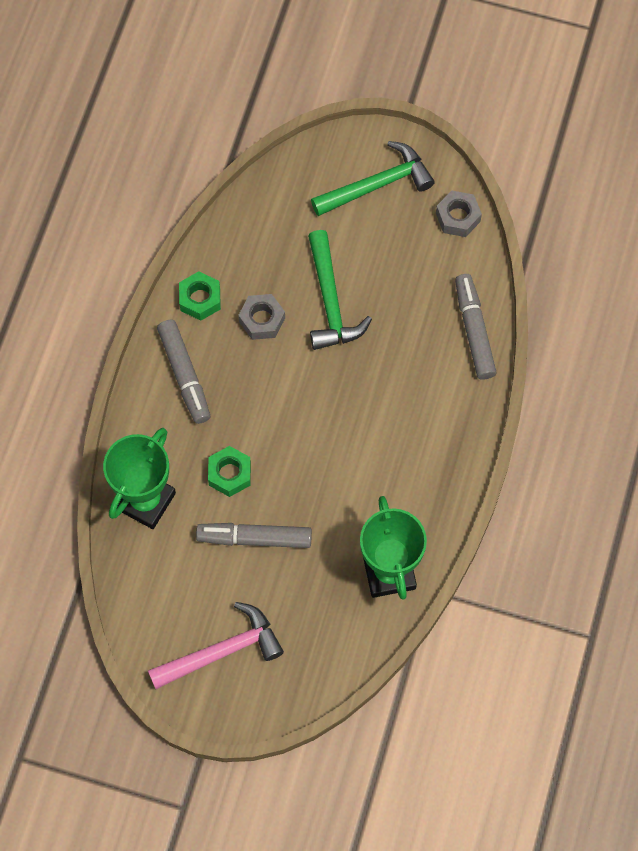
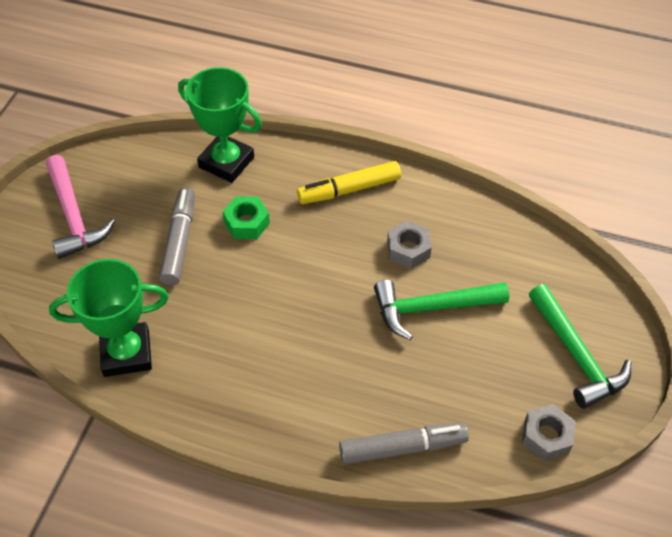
camera: 90 degrees right, 15 degrees down
grey marker [157,320,210,424] -> yellow marker [297,161,401,204]
green nut [179,271,221,321] -> none

